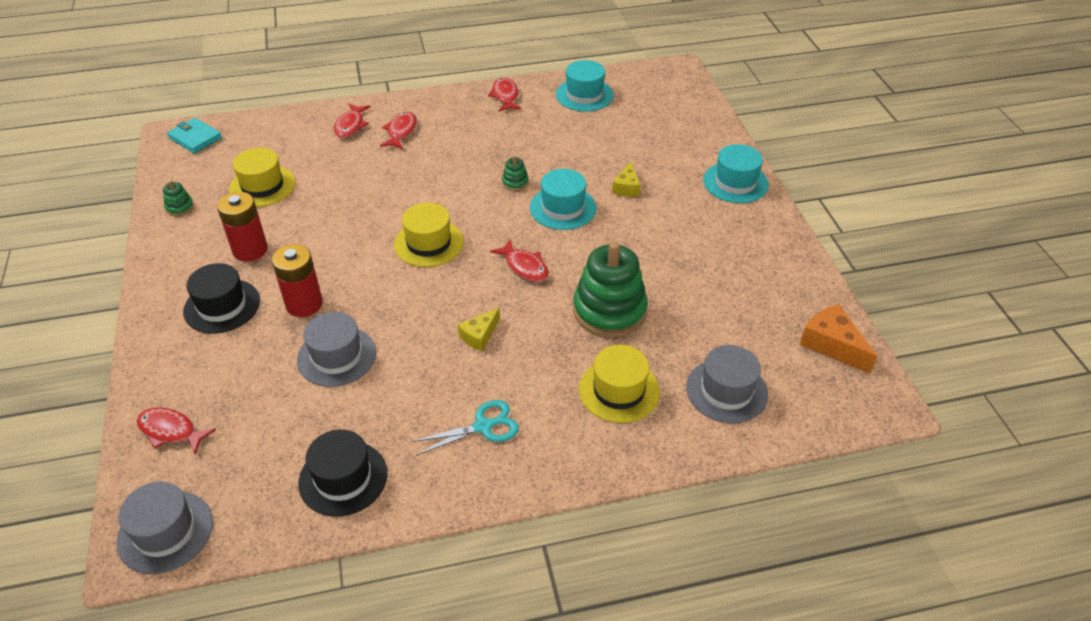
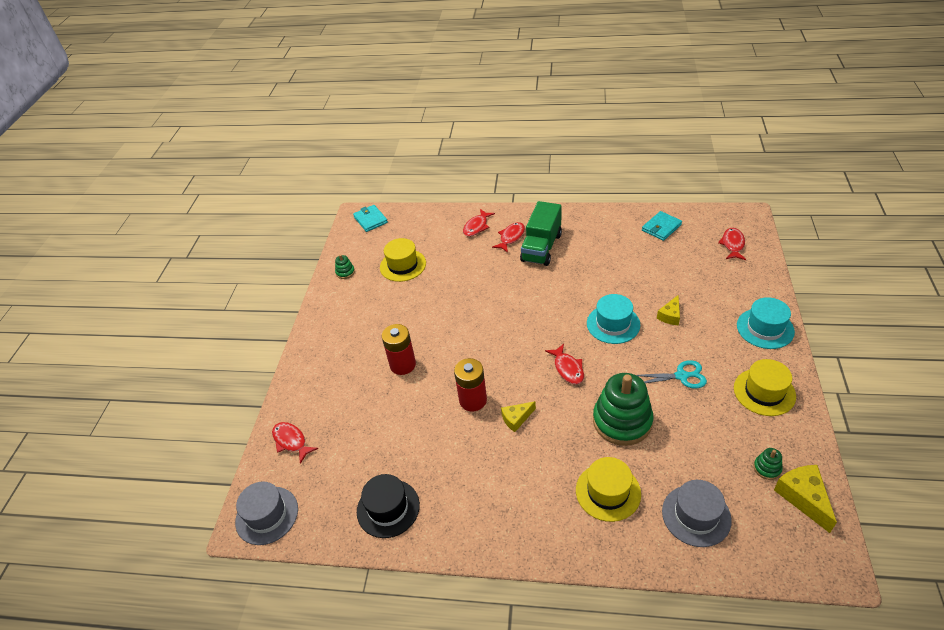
camera: 25 degrees right, 0 degrees up
black hat [183,263,260,334] -> none
red battery [217,192,268,261] -> red battery moved to [454,358,487,411]
grey hat [297,312,376,387] -> none
yellow hat [394,203,464,267] -> yellow hat moved to [734,359,796,416]
turquoise scissors [412,400,519,455] -> turquoise scissors moved to [636,360,707,389]
red fish [488,77,521,111] -> red fish moved to [718,228,746,260]
green stacking toy [502,156,529,191] -> green stacking toy moved to [753,448,783,480]
turquoise hat [556,60,614,111] -> turquoise wallet [642,211,682,241]
orange cheese [800,304,877,373] -> yellow cheese [774,465,837,533]
none -> green truck [520,201,562,266]

